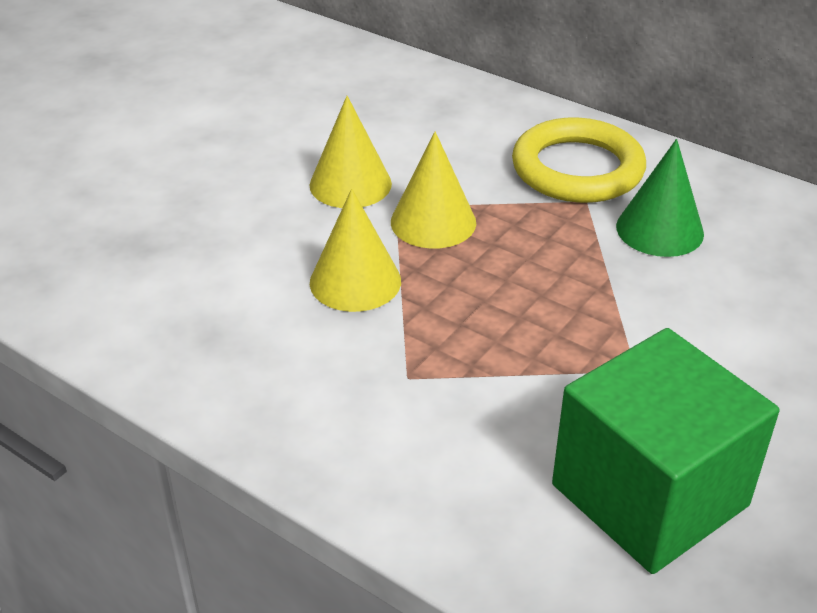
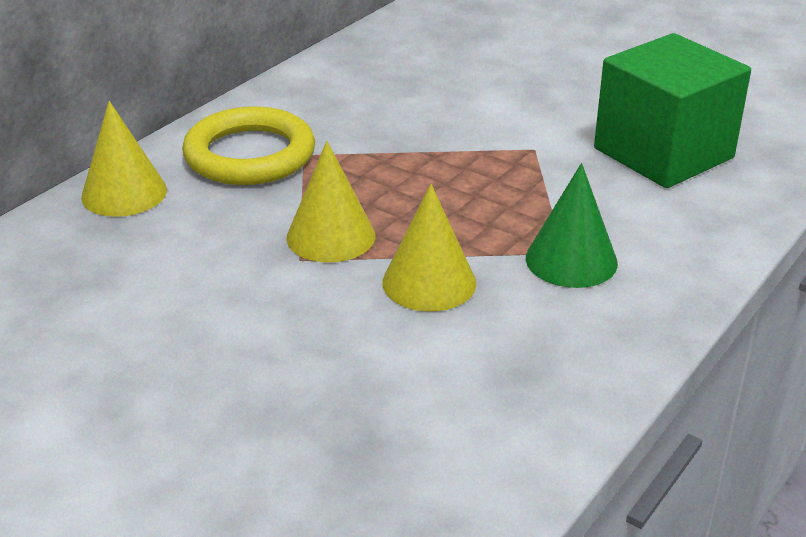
camera: 90 degrees left, 5 degrees down
yellow cone [310,96,392,208] -> yellow cone moved to [81,101,167,217]
green cone [616,139,704,257] -> green cone moved to [526,163,618,288]

